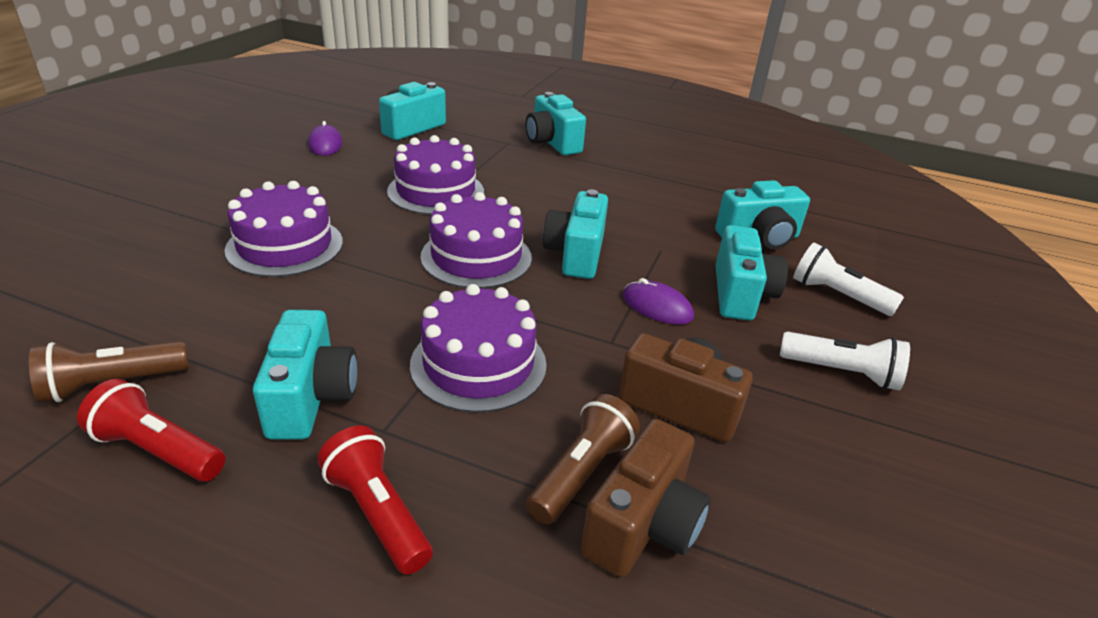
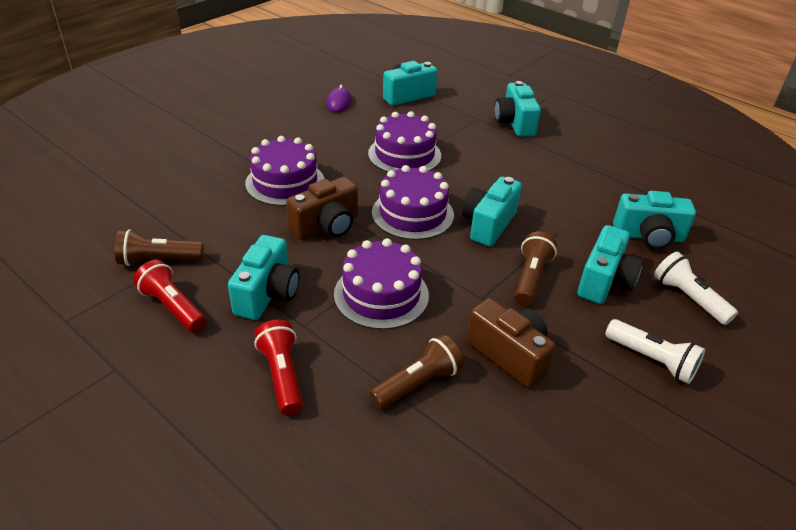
camera: 20 degrees right, 5 degrees up
brown camera [581,419,711,577] -> brown camera moved to [286,177,358,240]
purple mouse [623,278,694,325] -> brown flashlight [515,232,557,305]

